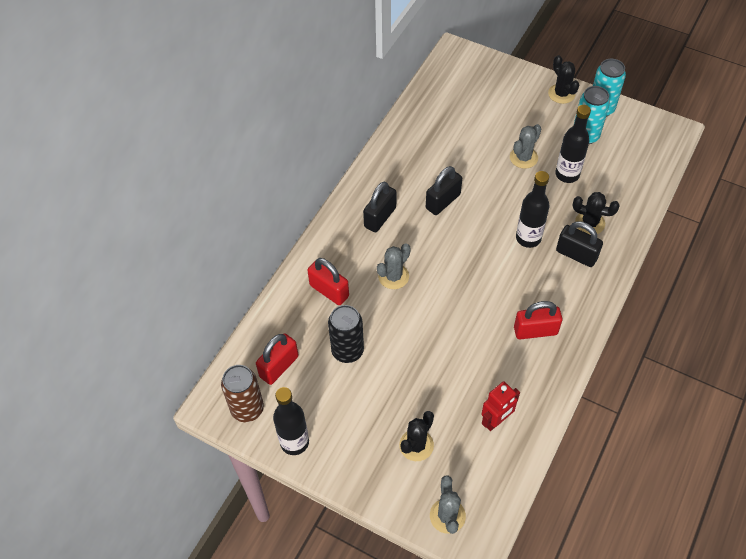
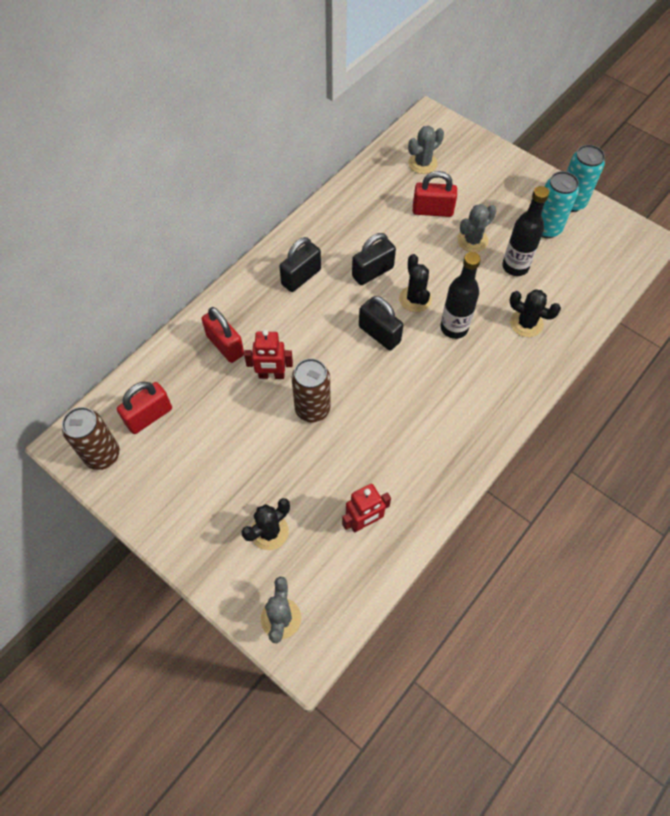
camera: 10 degrees right, 5 degrees up
black bottle [273,387,309,455] -> none
black can [328,305,364,363] -> none
grey cactus [377,243,411,289] -> grey cactus moved to [408,126,444,174]
red padlock [514,301,562,339] -> red padlock moved to [413,171,457,217]
black cactus [548,55,579,104] -> black cactus moved to [399,254,432,312]
black padlock [556,221,603,267] -> black padlock moved to [359,296,403,350]
none -> red robot [244,330,293,379]
none -> brown can [292,358,331,423]

